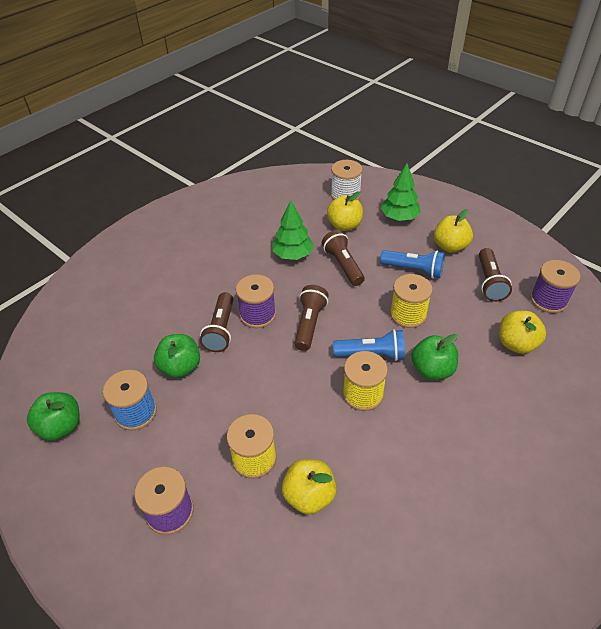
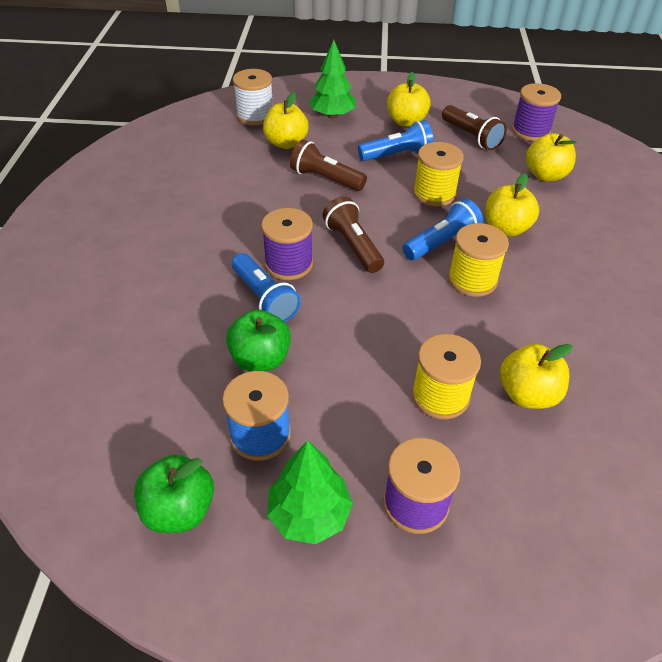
camera: 40 degrees left, 0 degrees up
brown flashlight [200,292,233,352] -> blue flashlight [232,253,301,322]
green tree [272,200,314,260] -> green tree moved to [267,440,353,544]
green apple [411,334,458,380] -> yellow apple [485,173,539,237]

